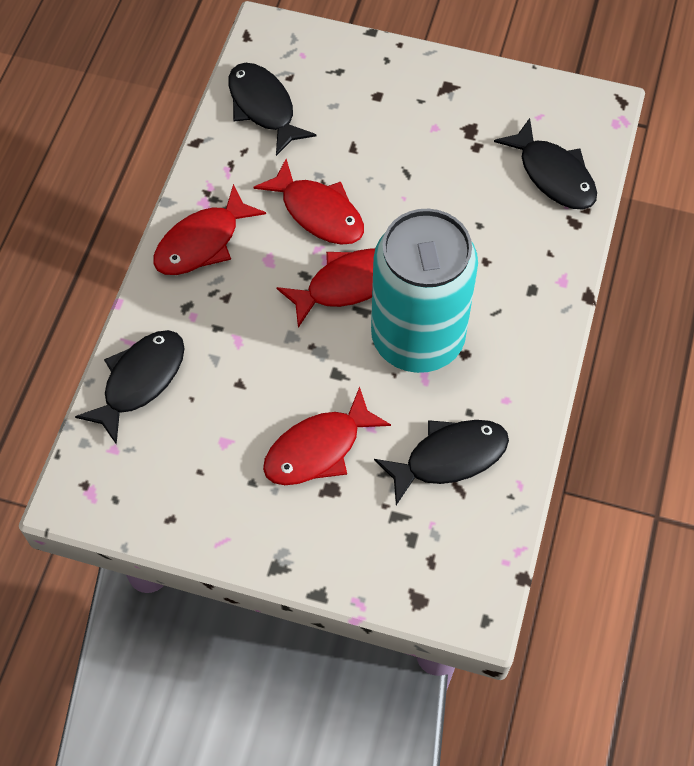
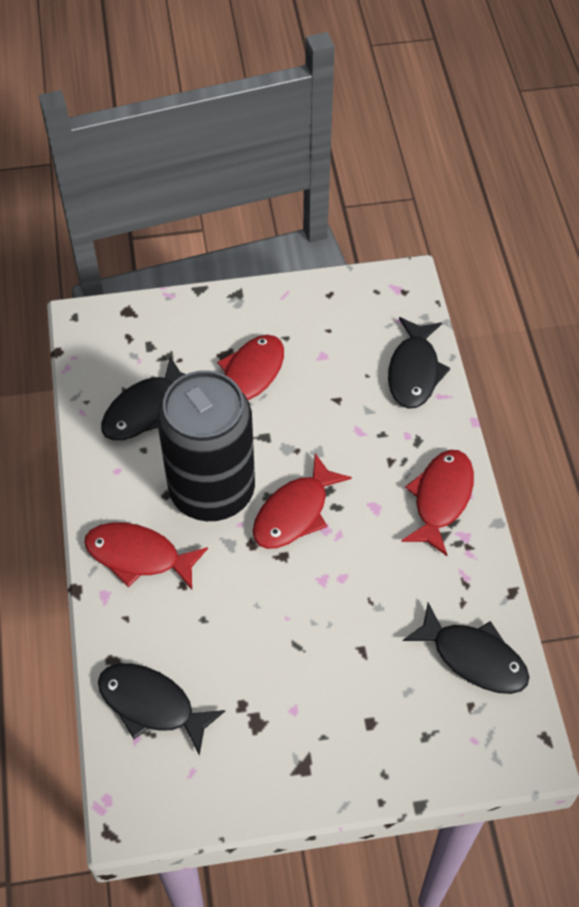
camera: 155 degrees right, 5 degrees down
red fish [254,159,364,245] -> red fish moved to [84,522,208,590]
turquoise can [371,209,478,373] -> black can [157,370,255,521]

